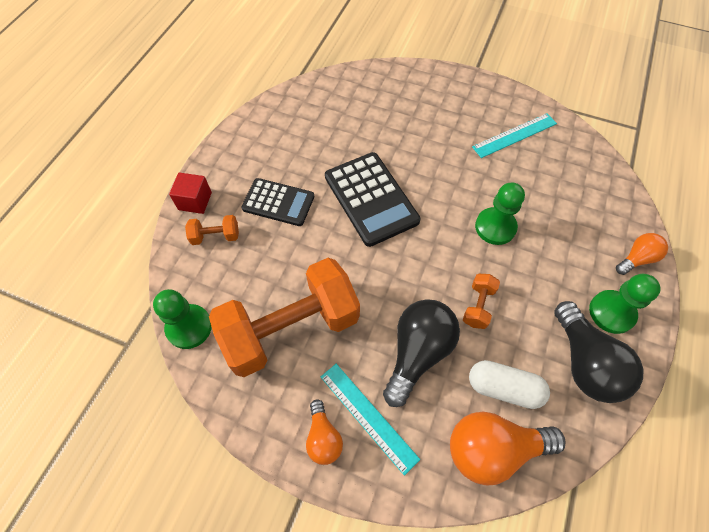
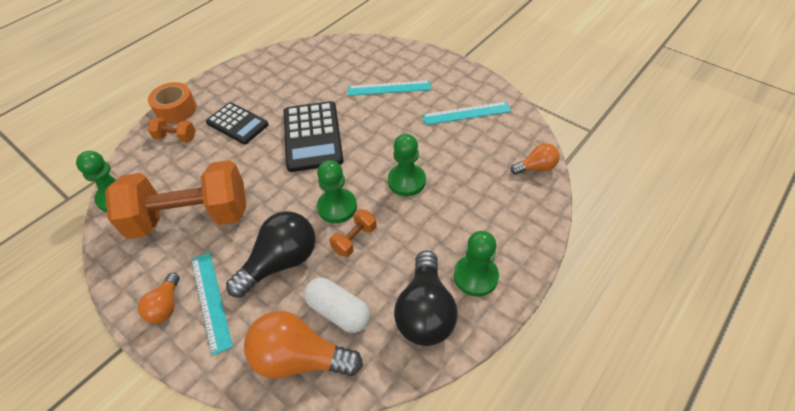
camera: 20 degrees right, 10 degrees down
red cube [169,172,212,214] -> orange tape [148,82,197,124]
orange light bulb [616,233,668,275] -> orange light bulb moved to [511,143,560,175]
none -> green pawn [317,160,357,223]
none -> turquoise ruler [348,80,431,96]

